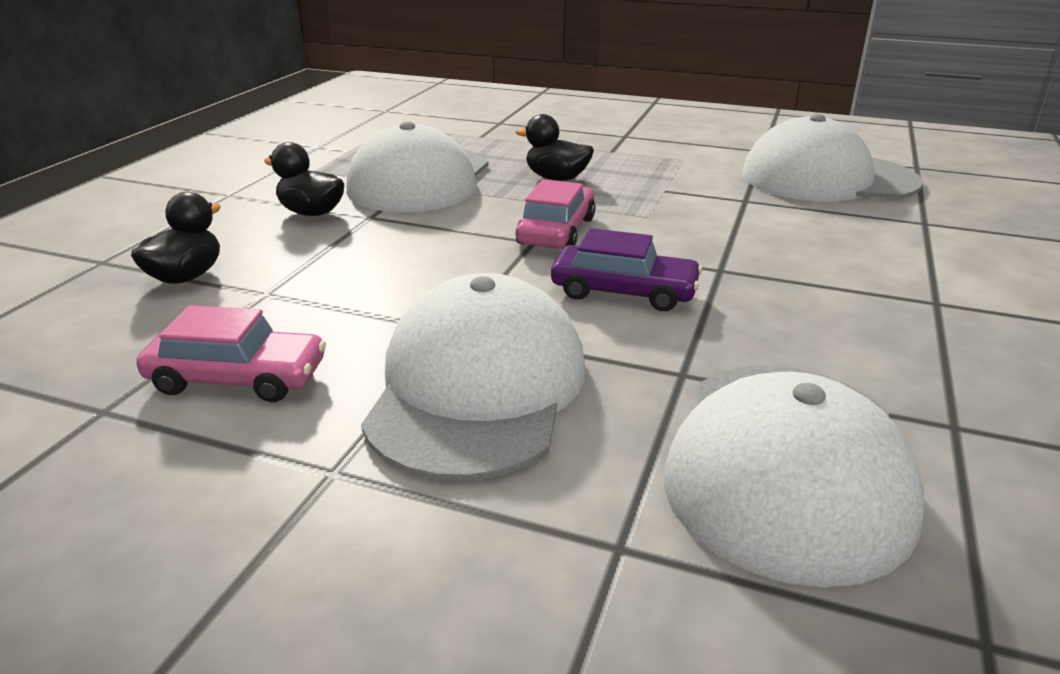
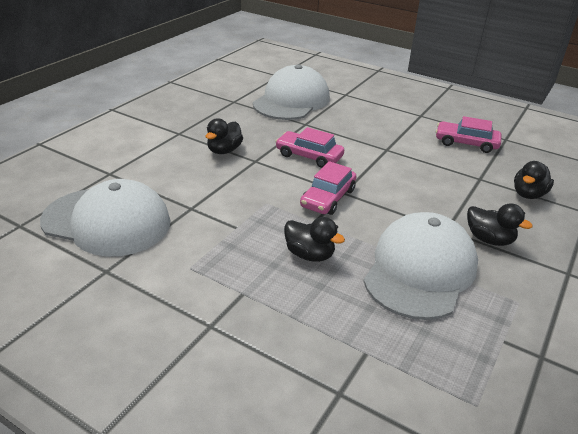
camera: 170 degrees left, 5 degrees up
white cap [361,273,585,481] -> none
purple car [551,228,702,311] -> pink car [275,127,344,168]
none -> black duck [206,118,243,154]

